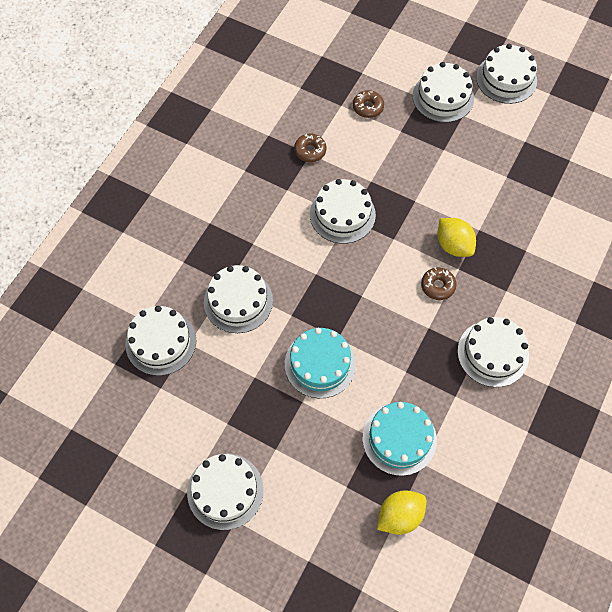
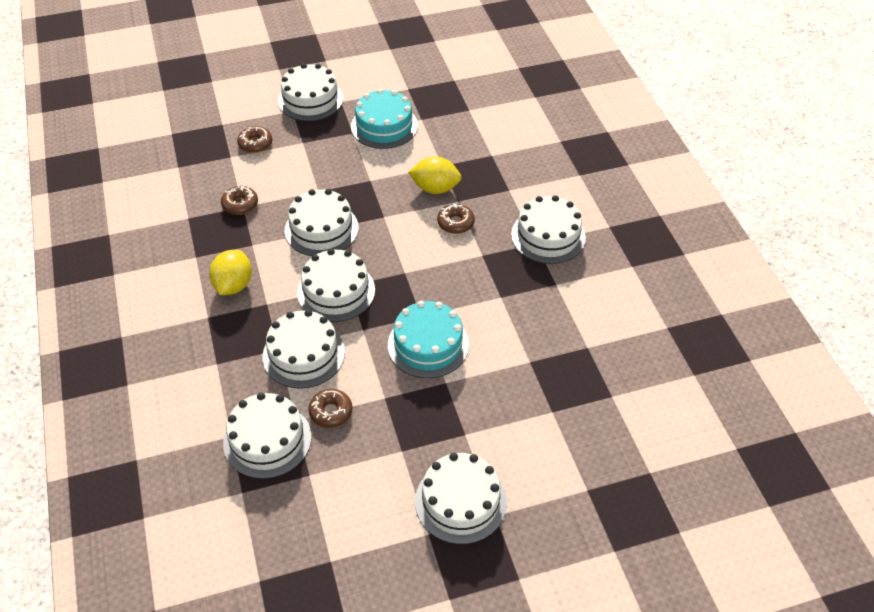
camera: 45 degrees left, 15 degrees down
turquoise cake [363,402,437,476] -> turquoise cake moved to [351,89,418,149]
yellow lemon [377,490,426,535] -> yellow lemon moved to [209,250,252,295]
white cake [476,44,537,104] -> white cake moved to [297,249,375,322]
none -> brown donut [308,389,352,428]

